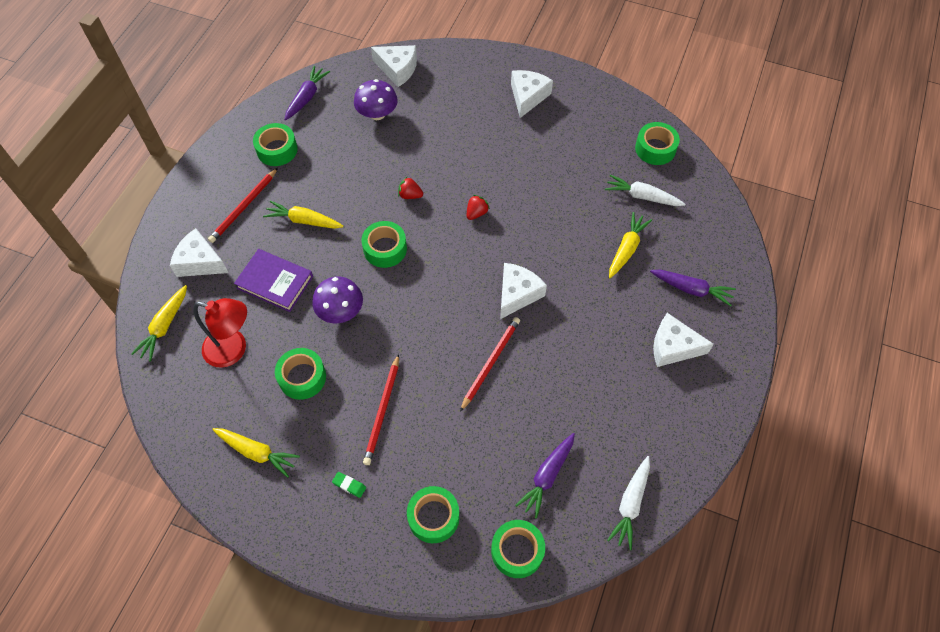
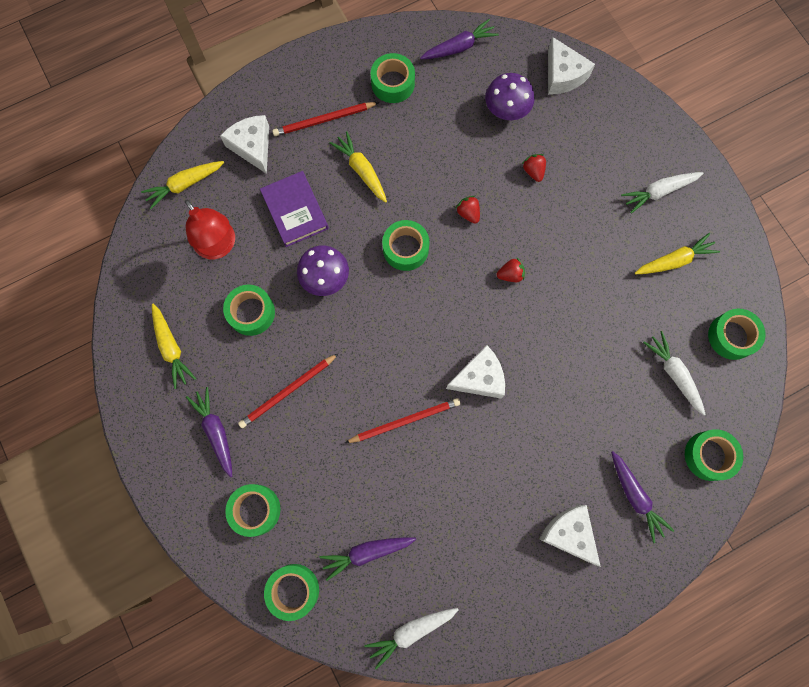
camera: 40 degrees right, 15 degrees up
green eraser [332,472,366,498] -> purple carrot [186,387,232,477]
white cheese [511,70,553,118] -> white carrot [621,172,704,214]
yellow carrot [609,212,652,278] -> yellow carrot moved to [635,233,720,274]
none -> red strawberry [522,154,546,182]
none -> green tape [685,429,743,481]

